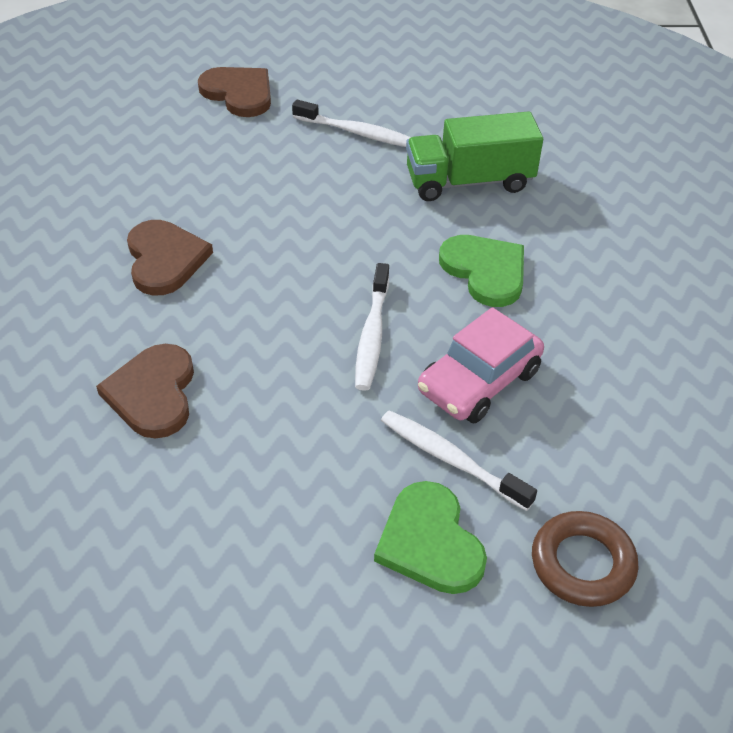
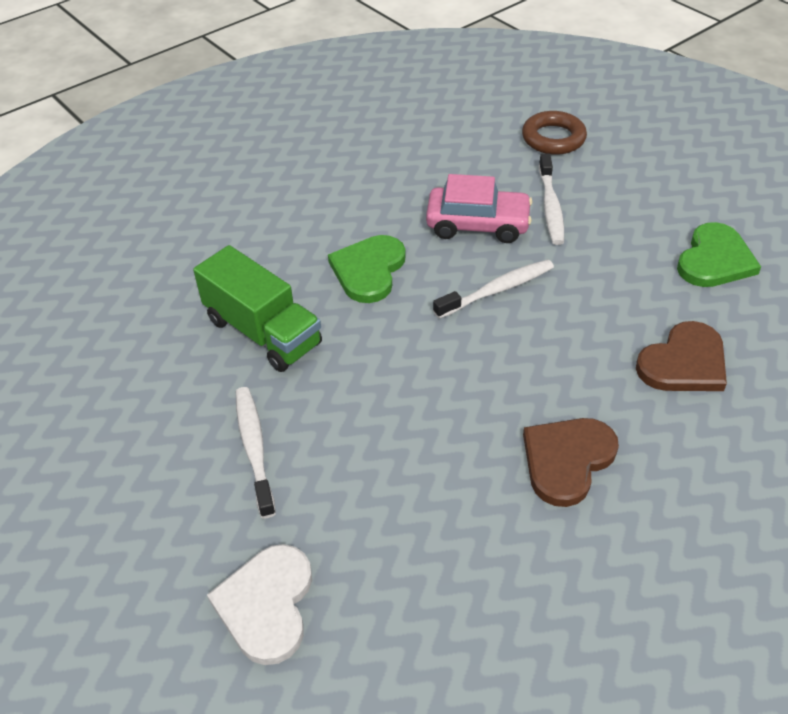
camera: 125 degrees left, 0 degrees up
brown heart [198,67,271,117] -> white heart [207,544,312,665]
green heart [374,481,487,594] -> green heart moved to [677,222,761,287]

